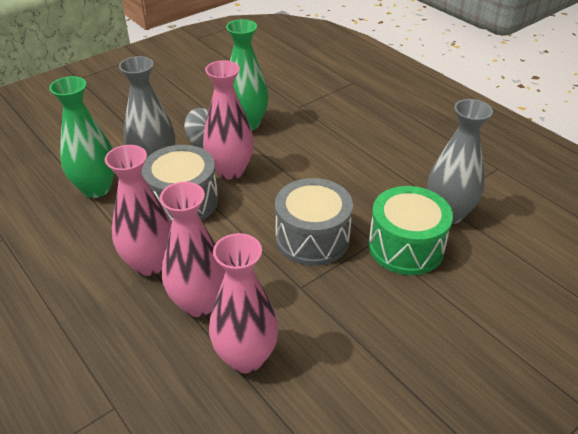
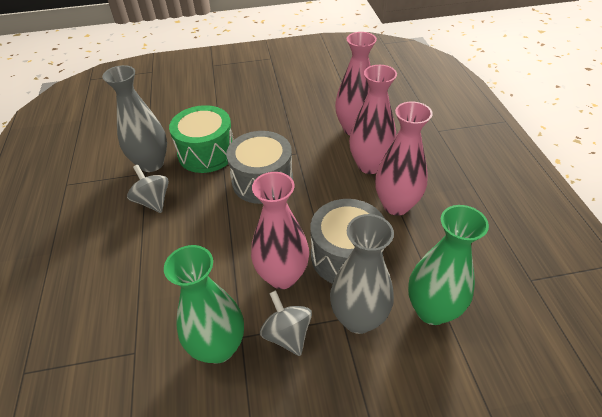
camera: 150 degrees left, 5 degrees up
none -> grey spinning top [127,165,169,213]

